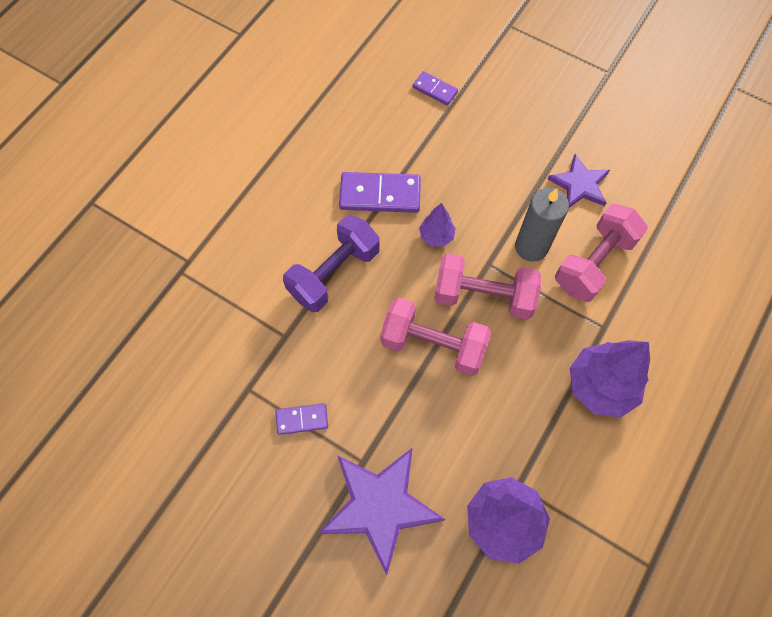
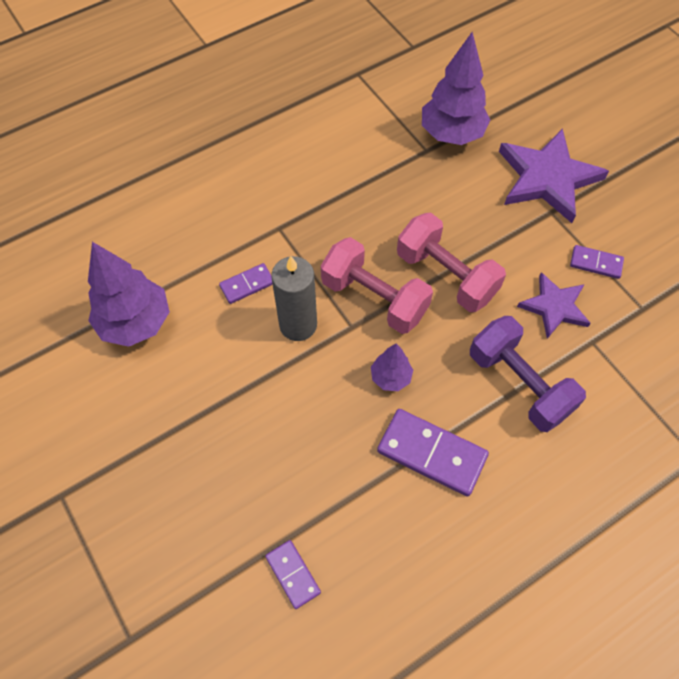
camera: 155 degrees left, 5 degrees down
purple dumbbell [283,215,380,312] -> purple dumbbell turned 75 degrees clockwise [470,316,586,432]
purple star [548,154,610,208] -> purple star moved to [517,272,591,339]
pink dumbbell [555,204,648,302] -> purple domino [219,263,273,304]
purple tree [569,340,650,418] -> purple tree moved to [88,242,170,347]

